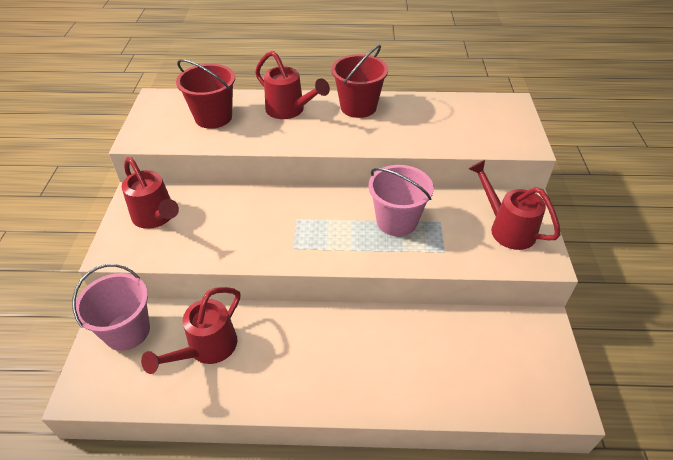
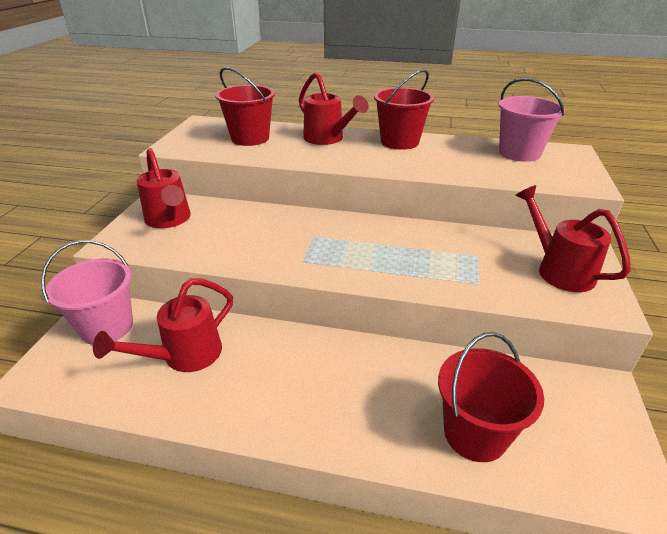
camera: 10 degrees right, 10 degrees down
pink bucket [368,165,434,236] -> pink bucket moved to [499,78,566,162]
none -> red bucket [438,332,544,462]

